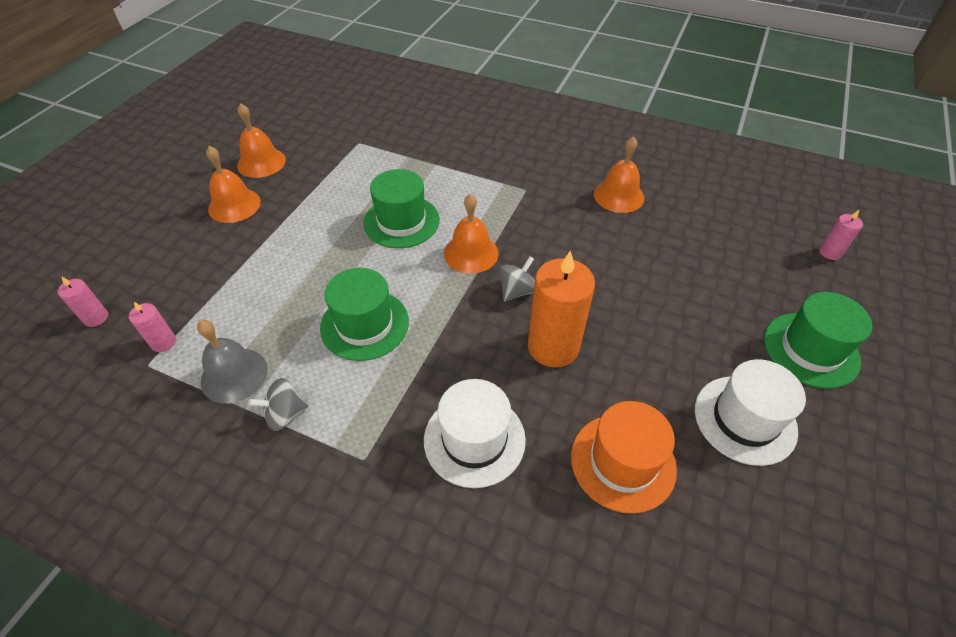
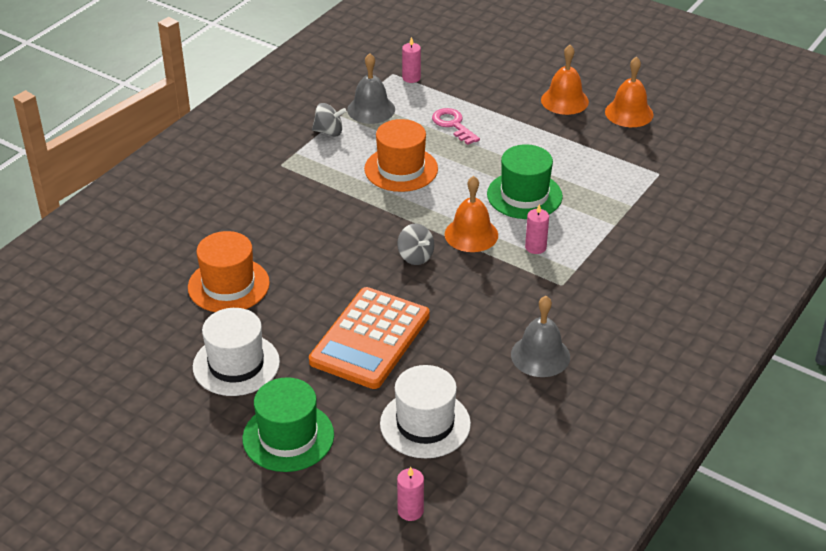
camera: 100 degrees right, 10 degrees down
pink candle [58,276,108,327] -> pink candle moved to [525,204,549,254]
grey spinning top [248,378,309,431] -> grey spinning top turned 105 degrees clockwise [312,103,346,136]
green hat [320,268,409,361] -> orange hat [364,119,438,192]
white hat [424,379,526,488] -> white hat moved to [380,365,471,458]
orange candle [528,250,595,368] -> none
orange bell [594,136,644,213] -> grey bell [511,296,570,377]
none -> orange calculator [309,287,430,389]
none -> pink key [432,108,480,145]

